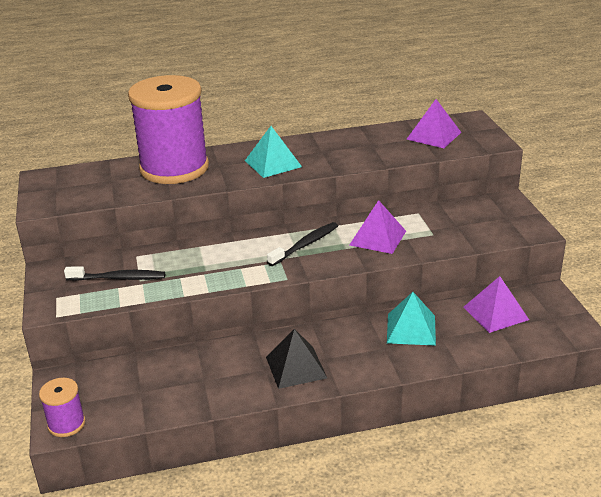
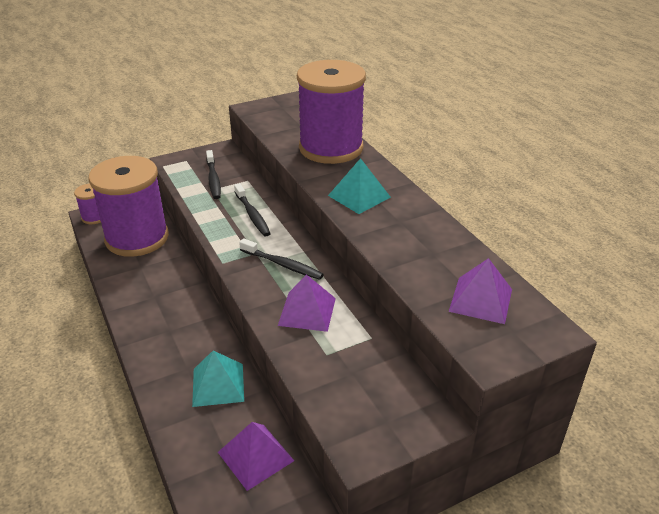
camera: 75 degrees right, 5 degrees up
black pyramid [266,329,327,389] -> none
none -> purple spool [88,156,169,257]
none -> black toothbrush [234,183,271,237]

